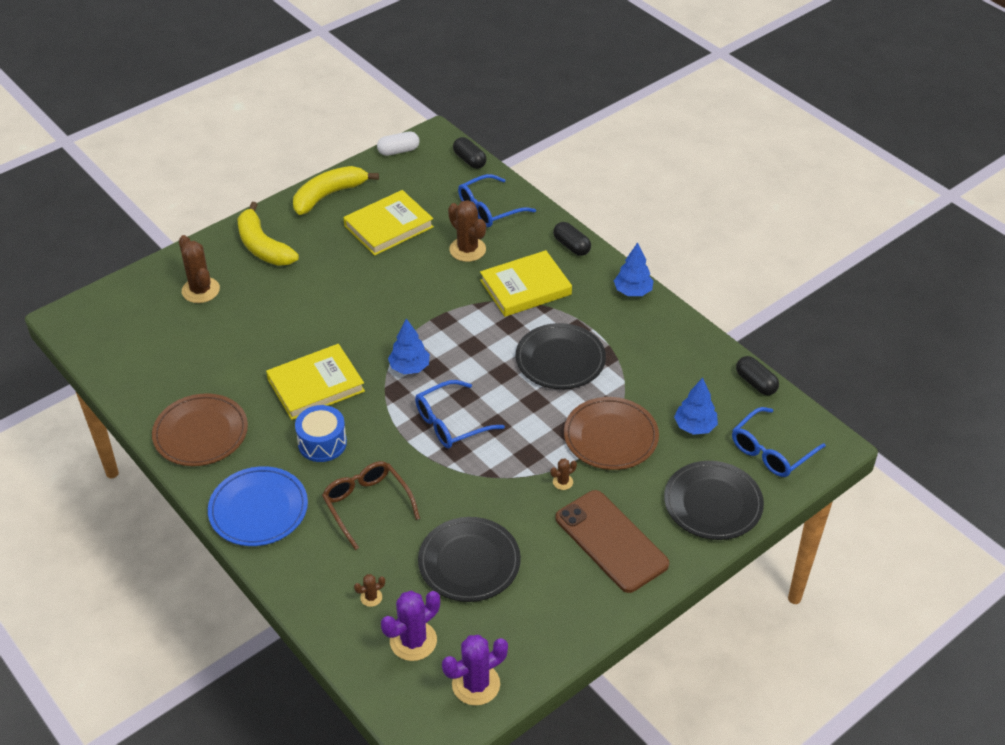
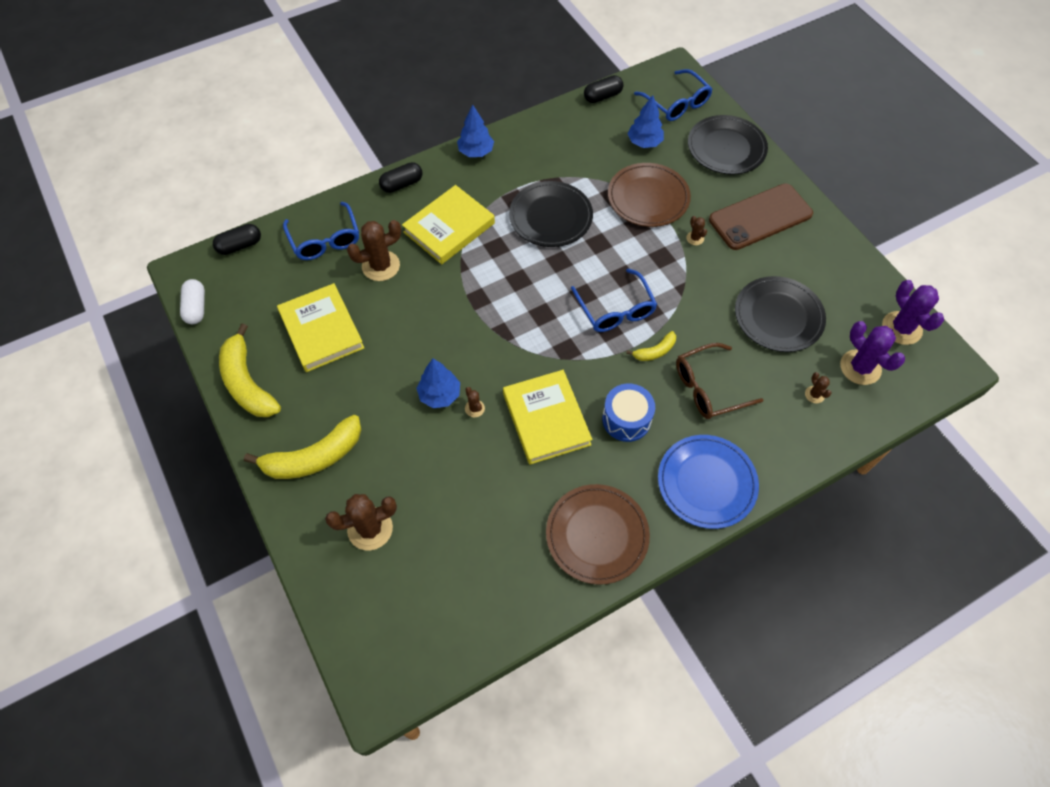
camera: 80 degrees left, 15 degrees up
blue tree [388,318,430,374] -> blue tree moved to [416,359,460,408]
yellow book [480,250,572,317] -> yellow book turned 60 degrees clockwise [402,185,495,264]
none -> brown cactus [465,387,485,417]
none -> yellow banana [626,331,676,361]

